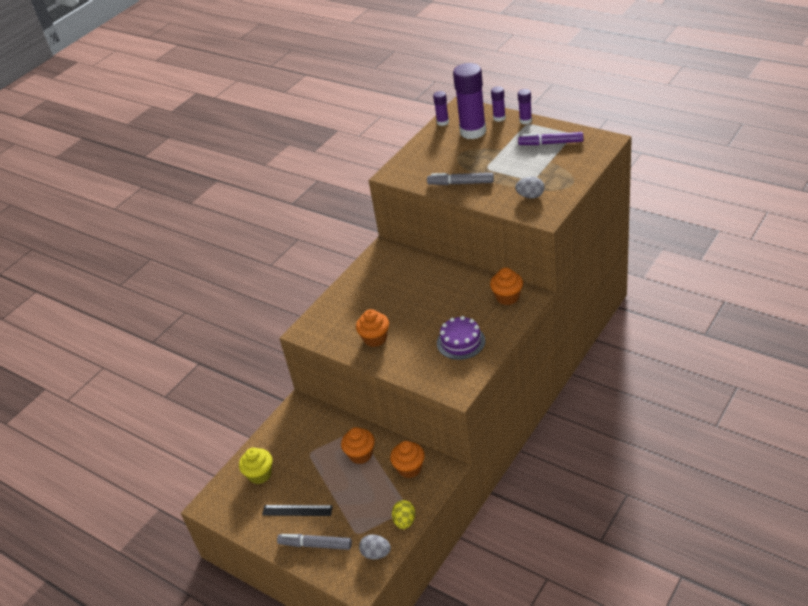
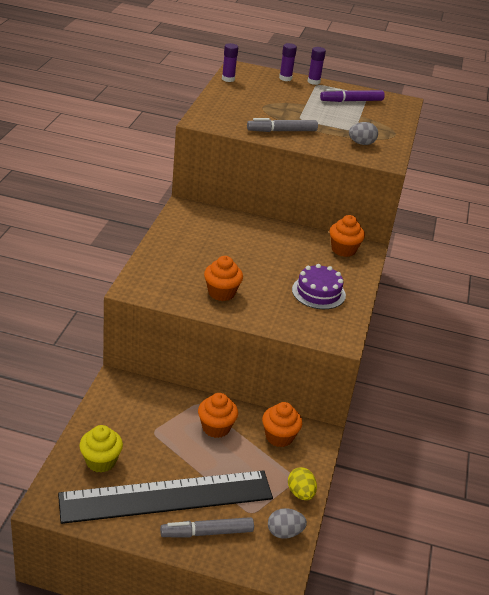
camera: 30 degrees left, 5 degrees down
black ruler [262,505,333,516] -> black ruler [58,470,273,524], size x2.42
purple glue stick [453,63,486,139] -> none

